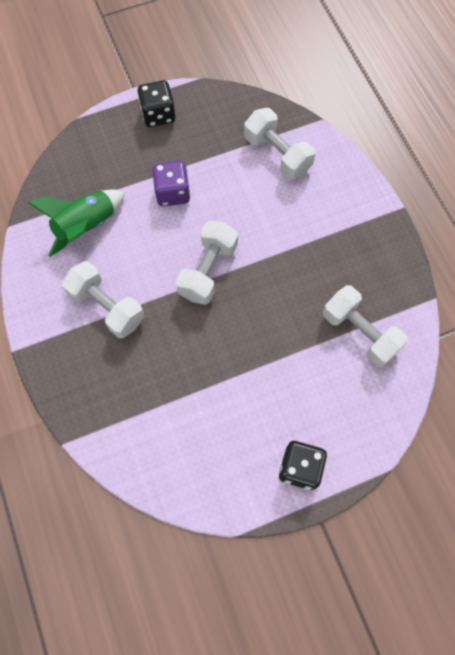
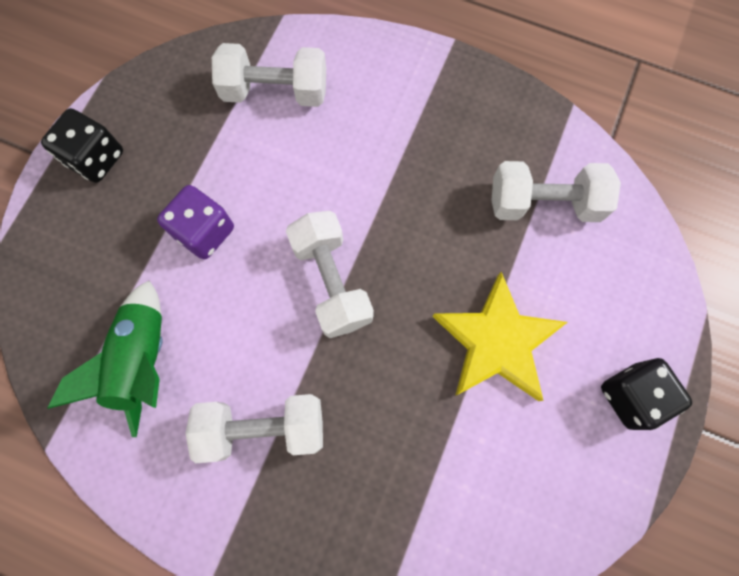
camera: 45 degrees left, 5 degrees up
none -> yellow star [432,272,568,401]

